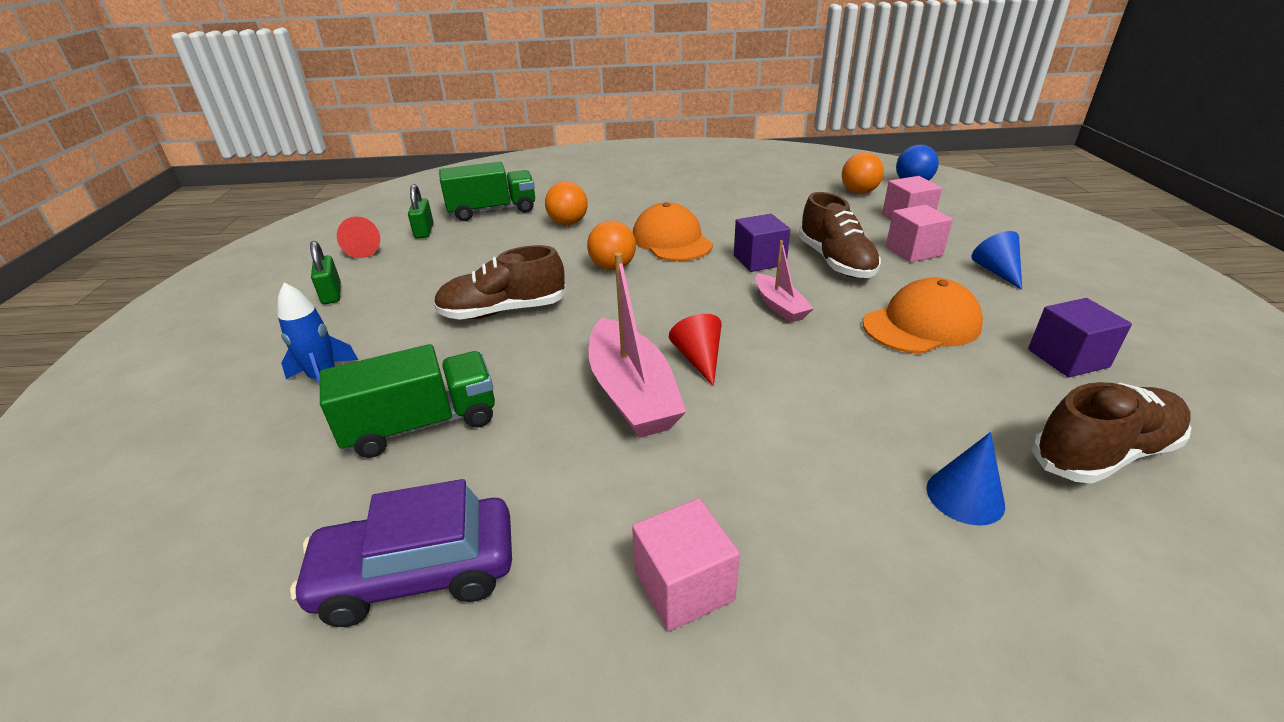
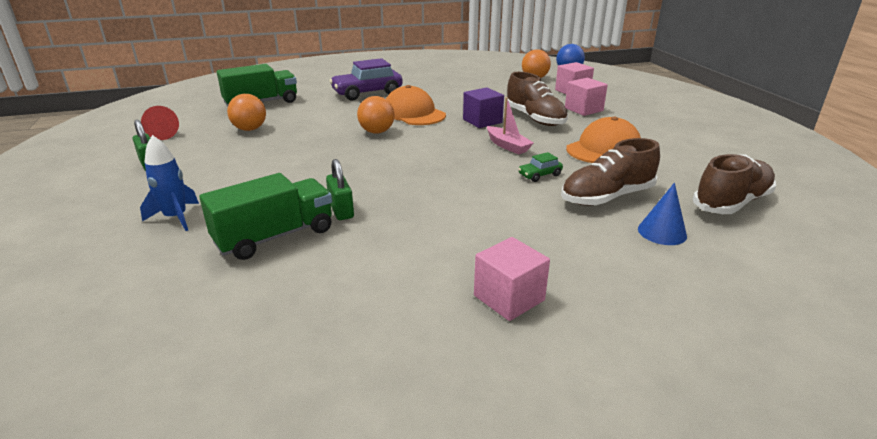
camera: 15 degrees left, 5 degrees down
purple car [290,479,512,627] -> purple car moved to [330,58,403,100]
green padlock [408,184,433,238] -> green padlock moved to [326,159,354,220]
brown shoe [434,245,566,320] -> brown shoe moved to [561,138,660,206]
orange ball [545,181,588,225] -> orange ball moved to [227,94,266,131]
pink boat [589,253,686,438] -> none
red cone [669,314,722,386] -> none
blue cone [971,231,1022,290] -> none
purple cube [1028,298,1132,377] -> none
none -> green car [518,152,563,182]

